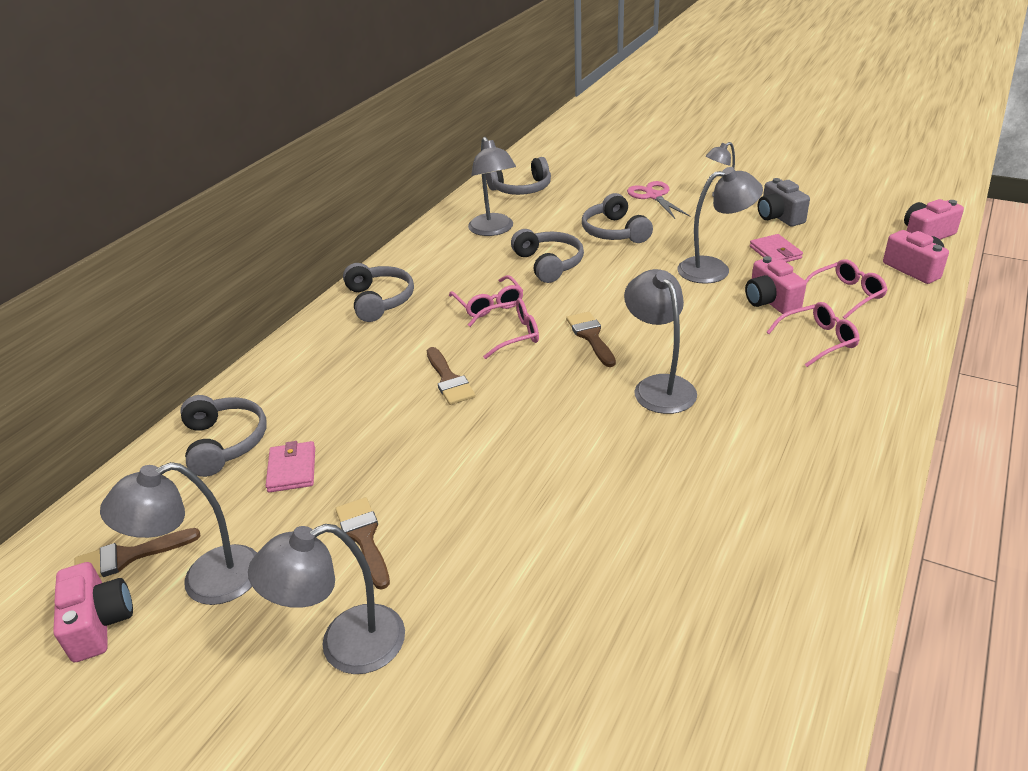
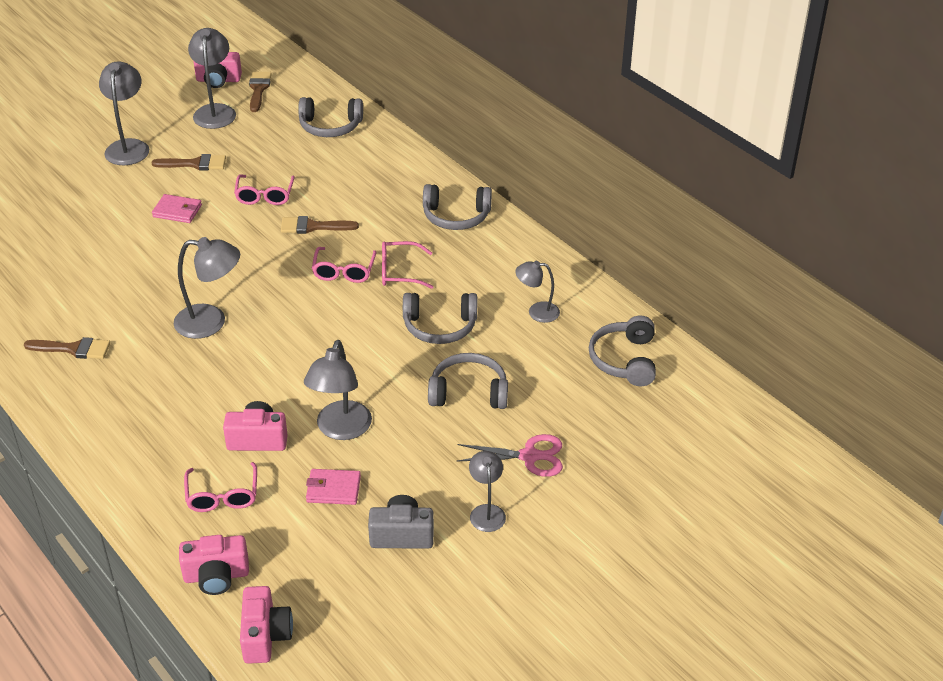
camera: 110 degrees right, 5 degrees up
pink wallet [266,441,315,493] -> pink wallet moved to [152,194,202,223]
grey lamp [468,137,516,236] -> grey lamp [515,261,560,323], size x0.62
brown brush [566,312,616,367] -> brown brush moved to [24,337,110,359]
pink glasses [766,302,860,367] -> pink glasses moved to [234,174,295,205]

